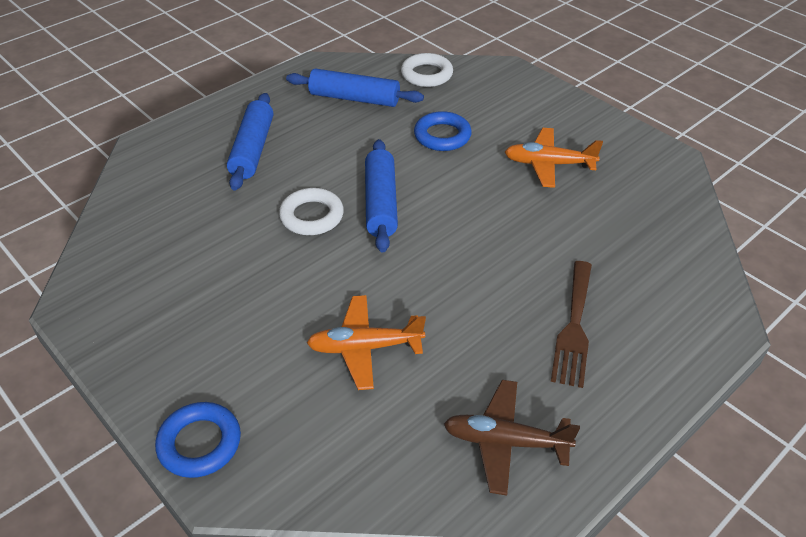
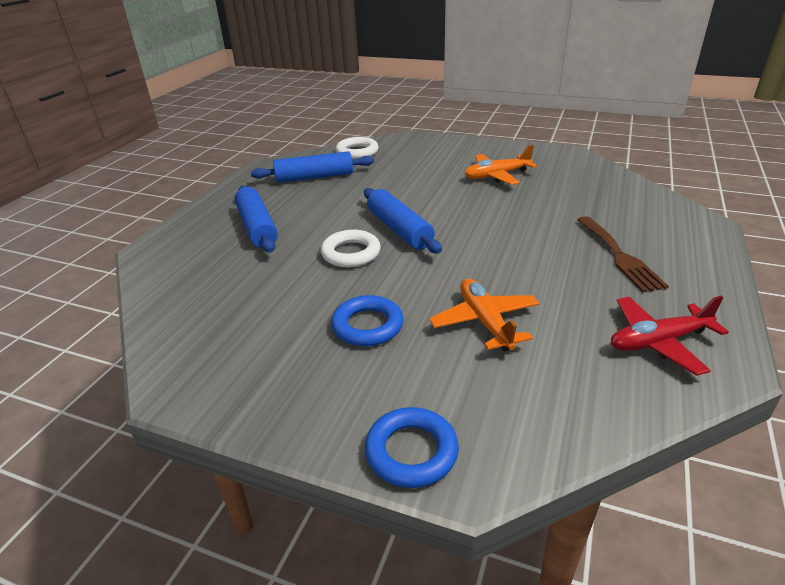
camera: 25 degrees left, 10 degrees down
orange plane [307,295,426,390] -> orange plane turned 105 degrees clockwise [429,279,540,351]
blue ring [414,111,472,151] -> blue ring moved to [331,295,404,346]
brown plane [444,380,580,496] -> red plane [611,296,729,376]

